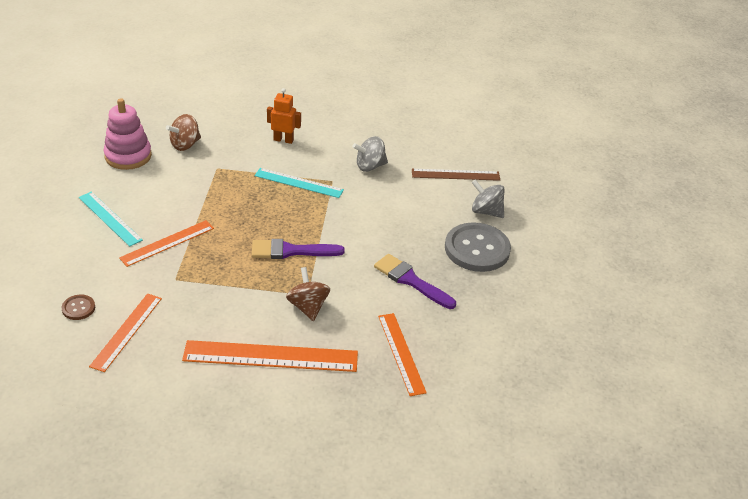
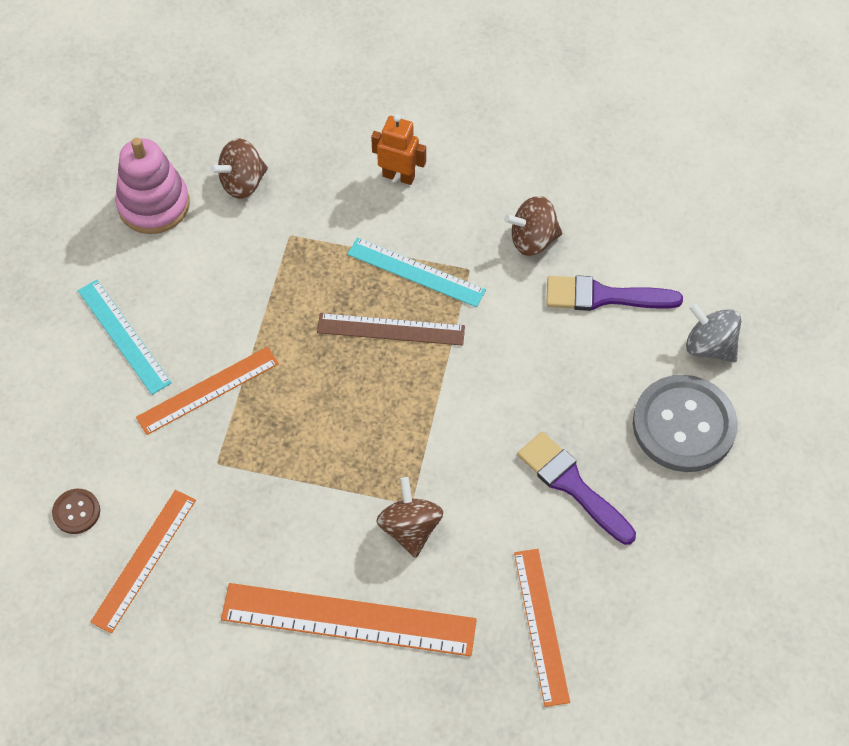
camera: 10 degrees right, 20 degrees up
purple brush [252,239,345,259] -> purple brush moved to [546,275,683,311]
grey spinning top [353,136,388,172] -> brown spinning top [504,196,562,256]
brown ruler [412,169,500,181] -> brown ruler moved to [317,313,465,346]

